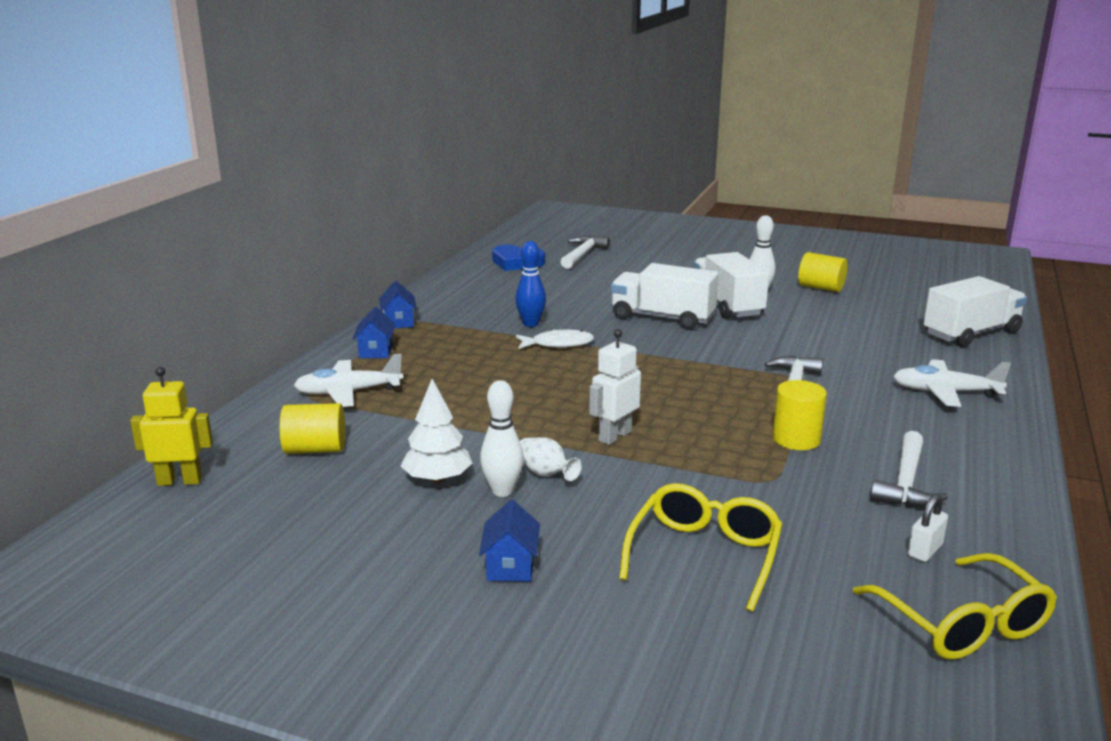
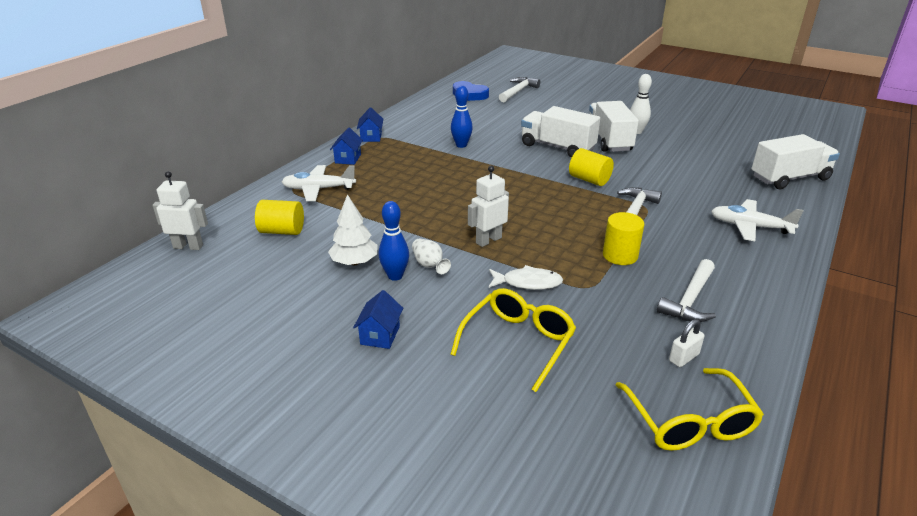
camera: 10 degrees right, 10 degrees up
yellow robot [130,367,213,486] -> white robot [153,171,208,250]
white bowling pin [480,380,524,497] -> blue bowling pin [379,201,409,281]
white fish [516,330,594,349] -> white fish moved to [489,265,563,290]
yellow cylinder [798,252,848,292] -> yellow cylinder moved to [569,148,614,186]

